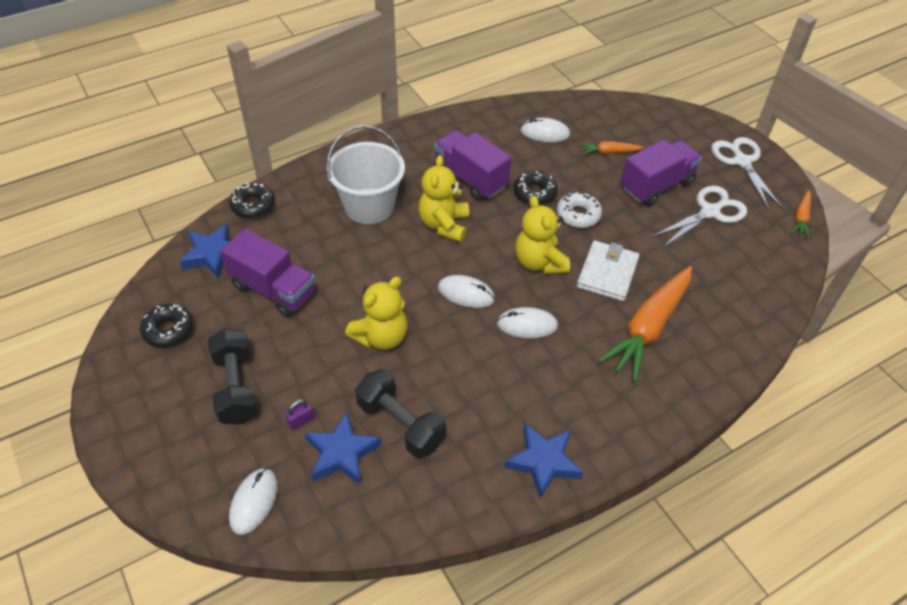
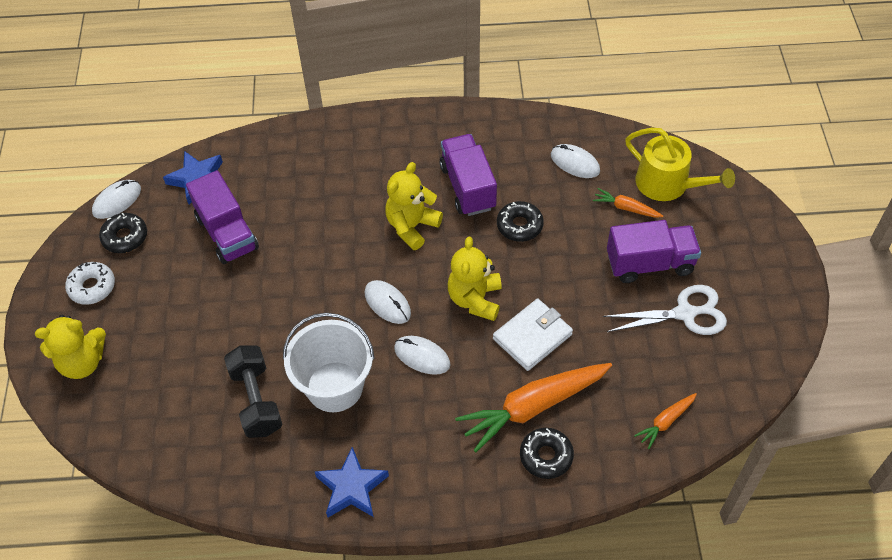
camera: 30 degrees right, 5 degrees up
black dumbbell [208,328,258,425] -> none
black donut [229,183,275,219] -> black donut moved to [520,428,574,479]
white mouse [229,468,278,535] -> white mouse moved to [92,180,141,219]
purple padlock [285,399,314,430] -> none
blue star [305,412,381,485] -> none
white bucket [326,125,405,224] -> white bucket moved to [283,313,375,412]
yellow teddy bear [345,276,408,350] -> yellow teddy bear moved to [35,315,106,379]
white donut [557,192,602,228] -> white donut moved to [65,262,115,305]
white scissors [711,137,782,210] -> none
orange carrot [791,190,811,238] -> orange carrot moved to [634,393,697,449]
none -> yellow watering can [625,128,735,201]

